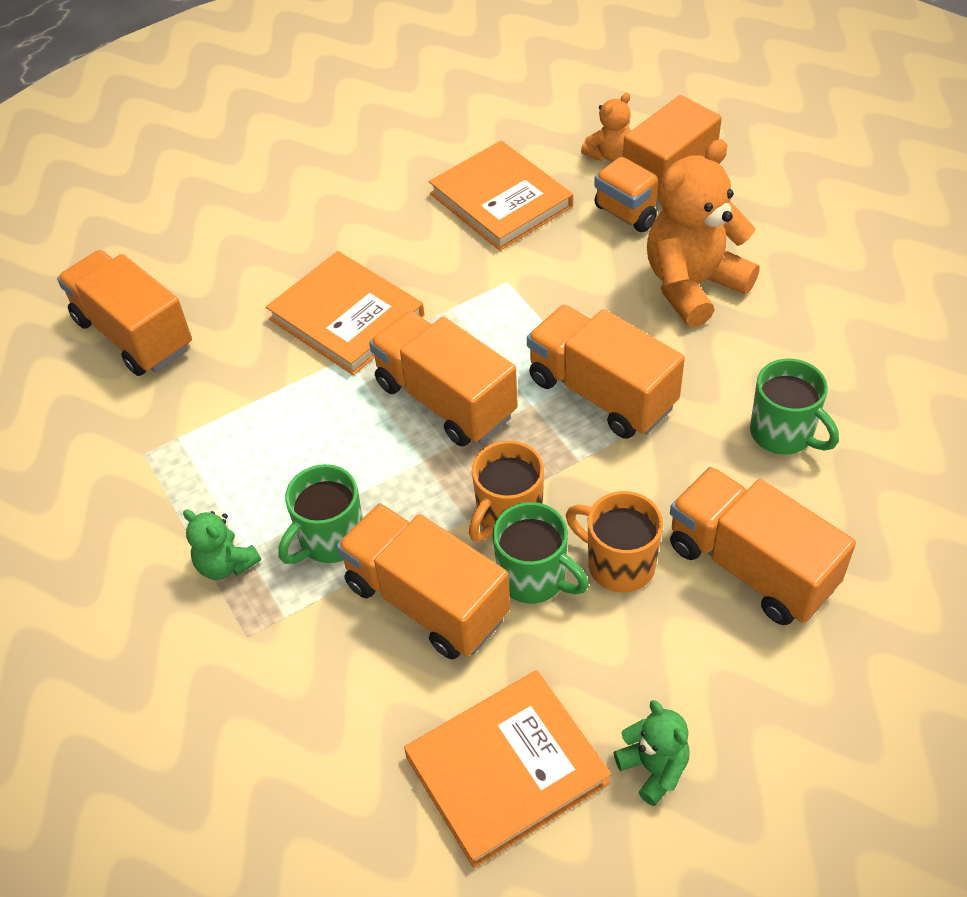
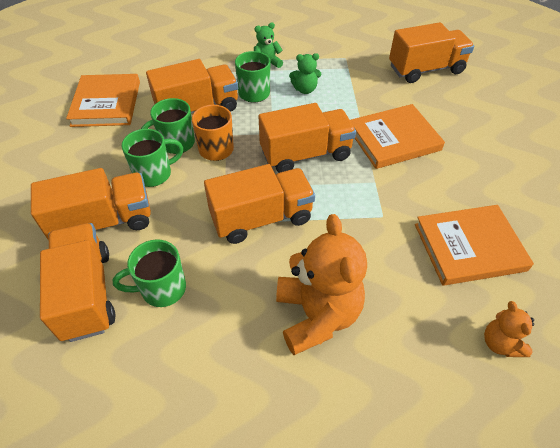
camera: 115 degrees right, 0 degrees up
orange mug [566,491,663,593] -> green mug [122,129,183,187]
orange truck [594,95,722,232] -> orange truck moved to [40,223,115,342]
green teddy bear [614,700,690,806] -> green teddy bear moved to [289,53,321,94]

